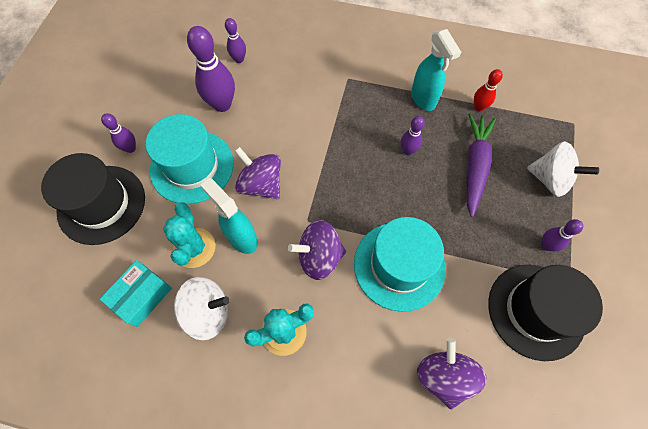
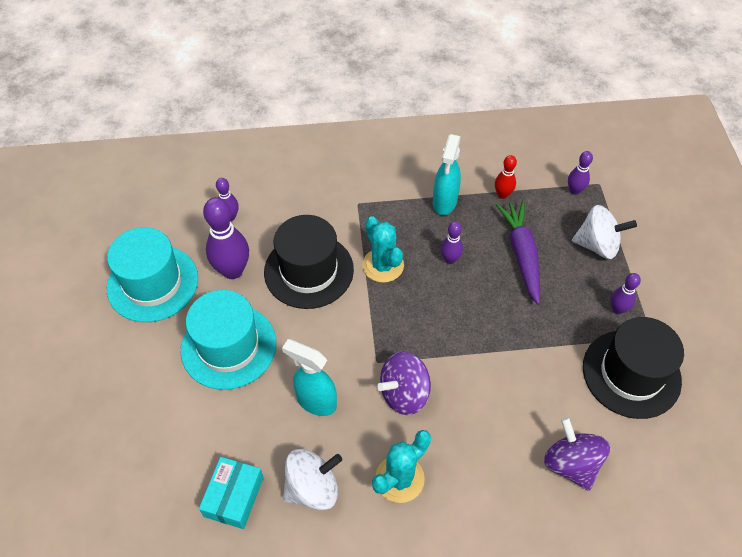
camera: 20 degrees left, 10 degrees down
black hat [41,153,145,245] -> black hat moved to [264,215,354,309]
purple bowling pin [101,113,136,153] -> purple bowling pin moved to [568,151,593,195]
turquoise cactus [163,202,215,268] -> turquoise cactus moved to [362,216,404,283]
purple spinning top [234,147,281,199] -> none
turquoise hat [354,217,446,312] -> turquoise hat moved to [107,227,198,322]
turquoise spray bottle [411,29,461,111] -> turquoise spray bottle turned 60 degrees clockwise [433,134,461,215]

